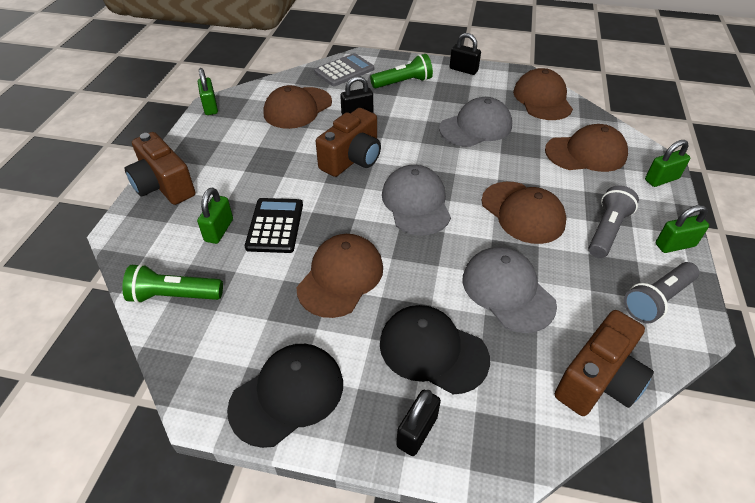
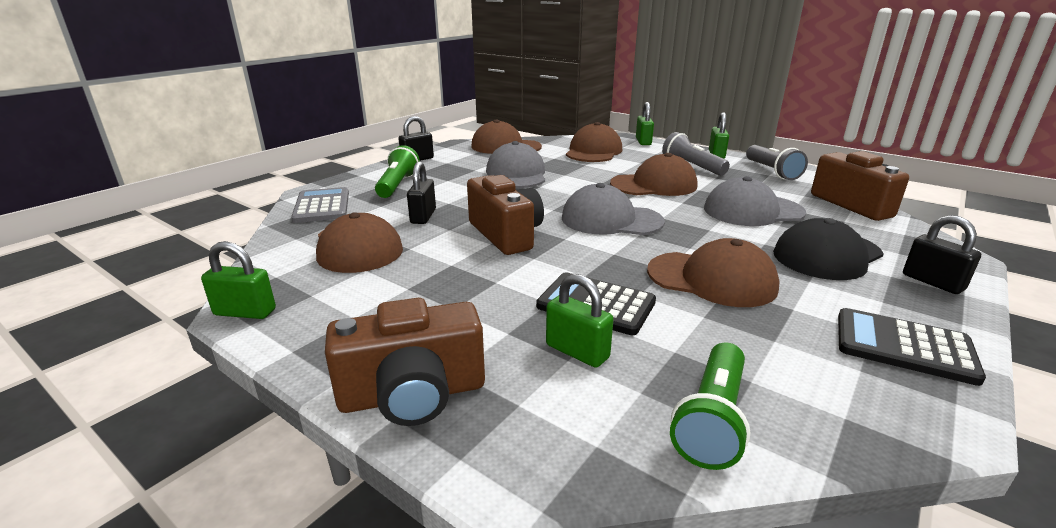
camera: 65 degrees left, 20 degrees down
black cap [227,344,343,448] -> black calculator [838,308,986,386]
brown cap [297,234,383,318] -> brown cap turned 150 degrees clockwise [647,238,780,307]

